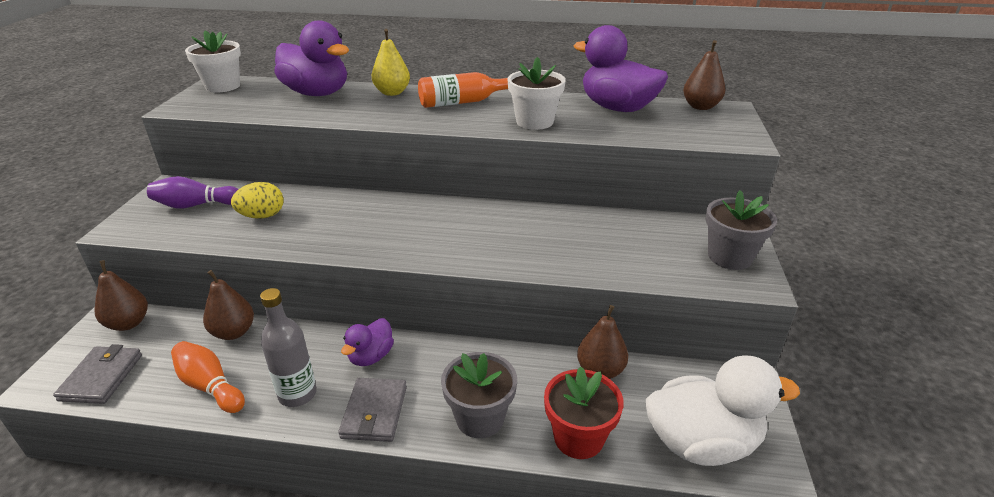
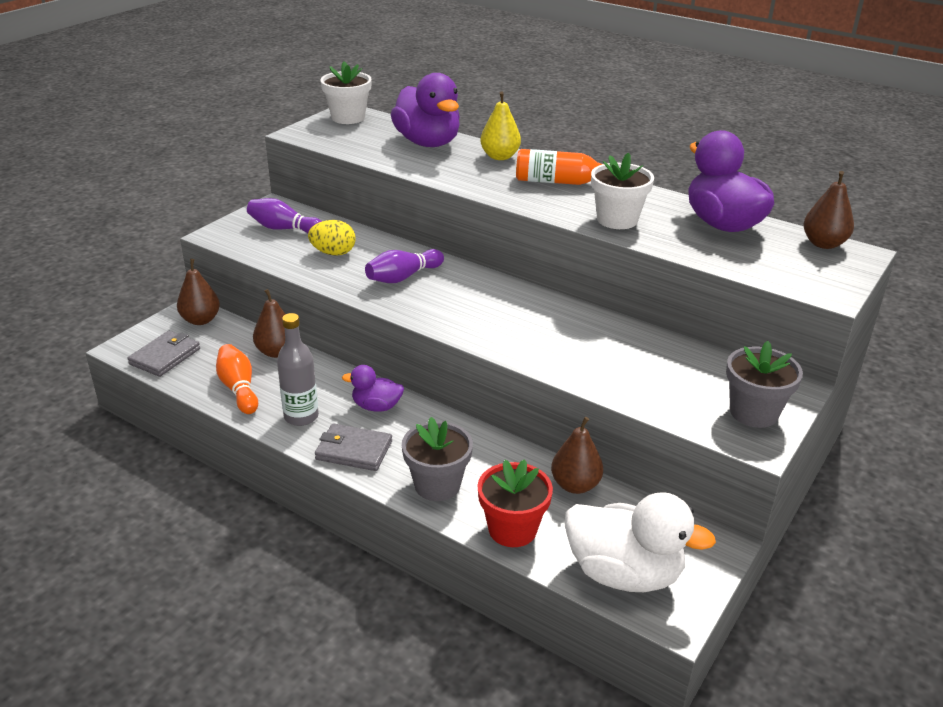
camera: 25 degrees right, 0 degrees up
grey wallet [338,378,407,442] -> grey wallet turned 75 degrees clockwise [315,423,392,471]
purple duck [341,318,394,366] -> purple duck turned 45 degrees clockwise [342,365,404,412]
none -> purple bowling pin [365,249,444,283]

